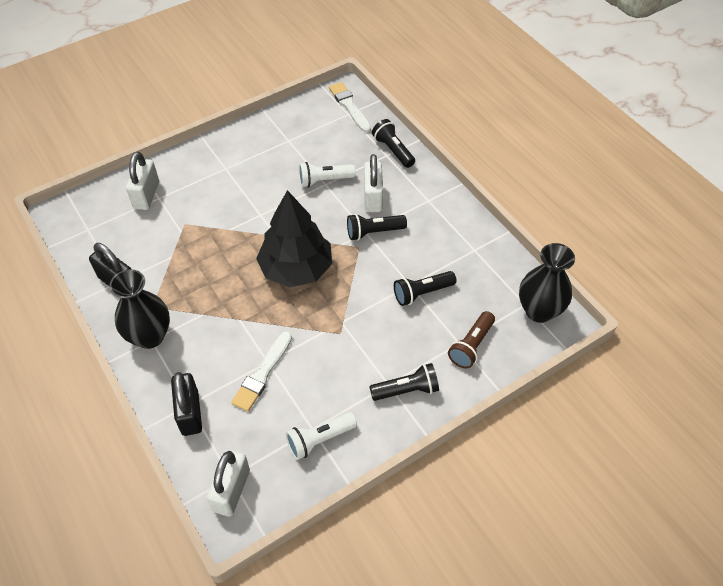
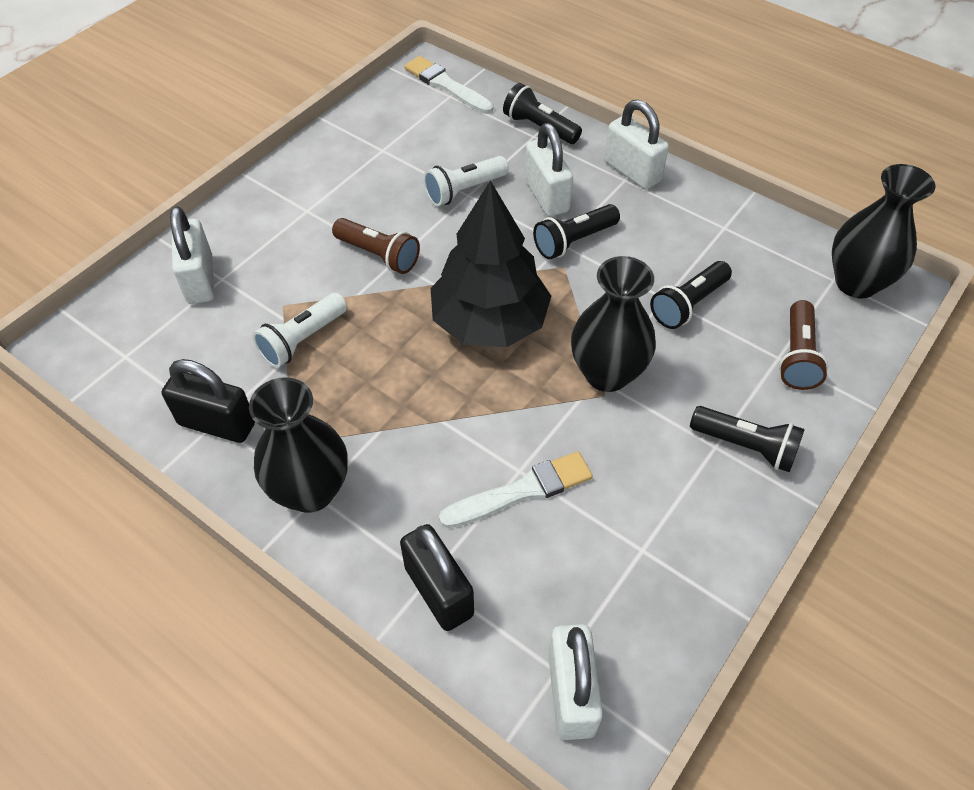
camera: 20 degrees left, 0 degrees up
white brush [231,331,292,412] -> white brush turned 120 degrees counterclockwise [439,451,593,528]
white flashlight [286,412,357,460] -> white flashlight moved to [252,293,347,368]
black flashlight [369,363,439,401] -> black flashlight turned 60 degrees clockwise [690,406,805,472]
none -> brown flashlight [332,218,420,274]
none -> black vase [571,256,656,392]
none -> white padlock [604,100,669,190]

